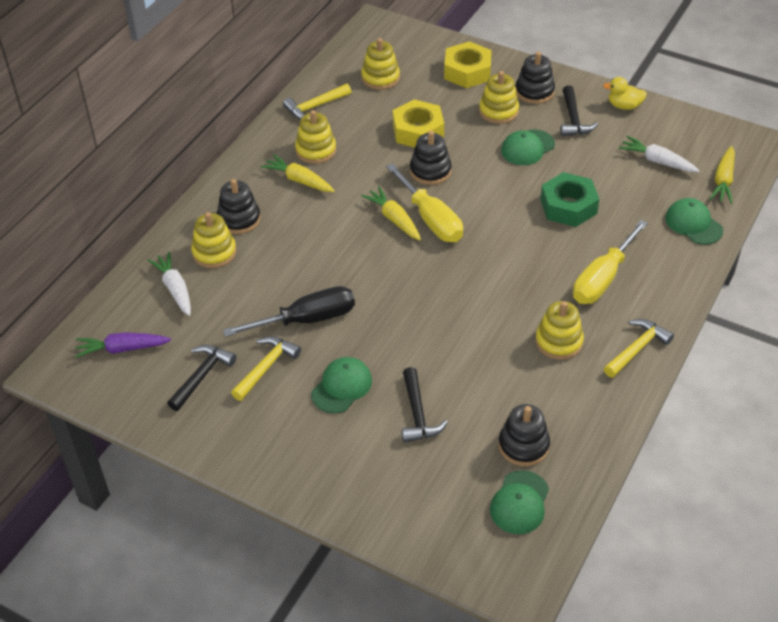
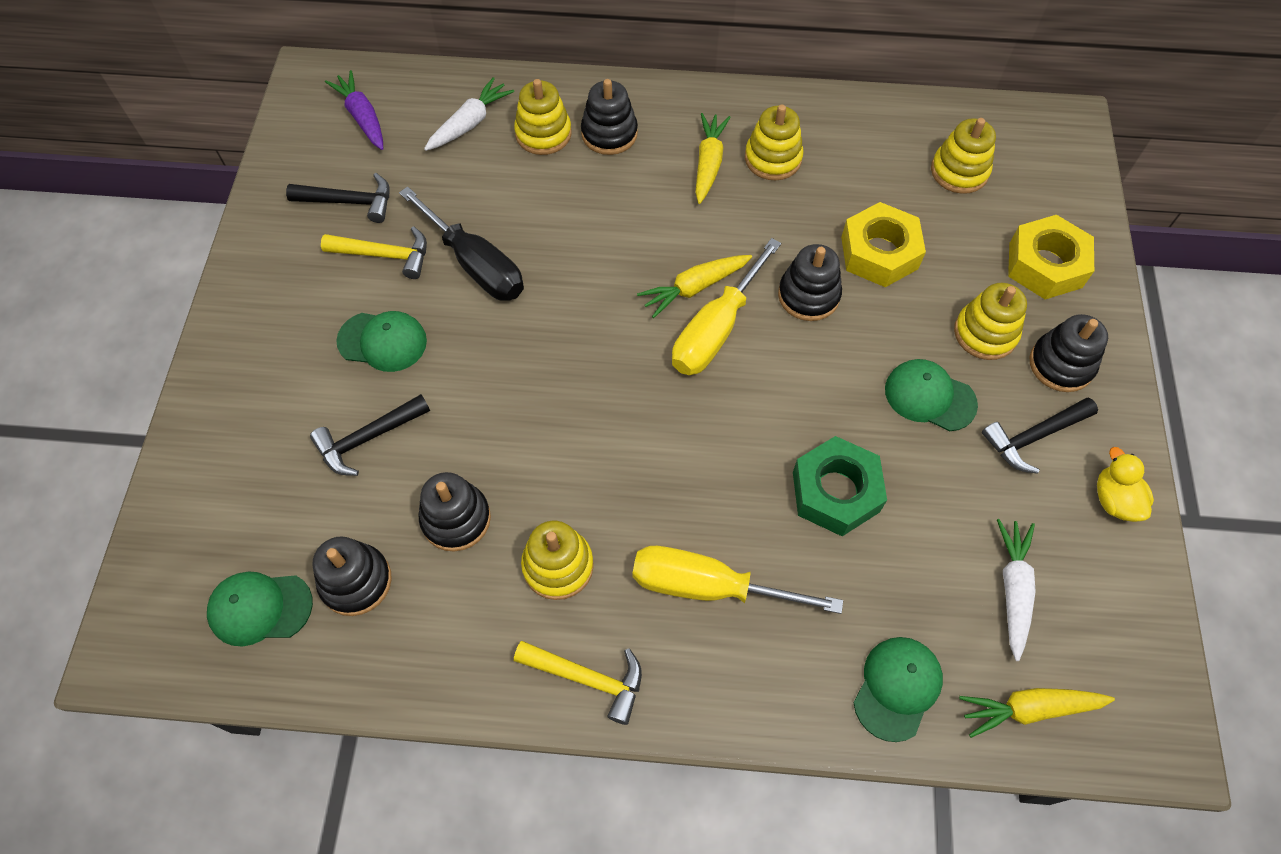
camera: 65 degrees right, 15 degrees up
yellow hammer [283,84,351,120] -> none
yellow carrot [361,186,421,240] -> yellow carrot turned 150 degrees counterclockwise [637,255,752,318]
none -> black stacking toy [419,472,491,552]

